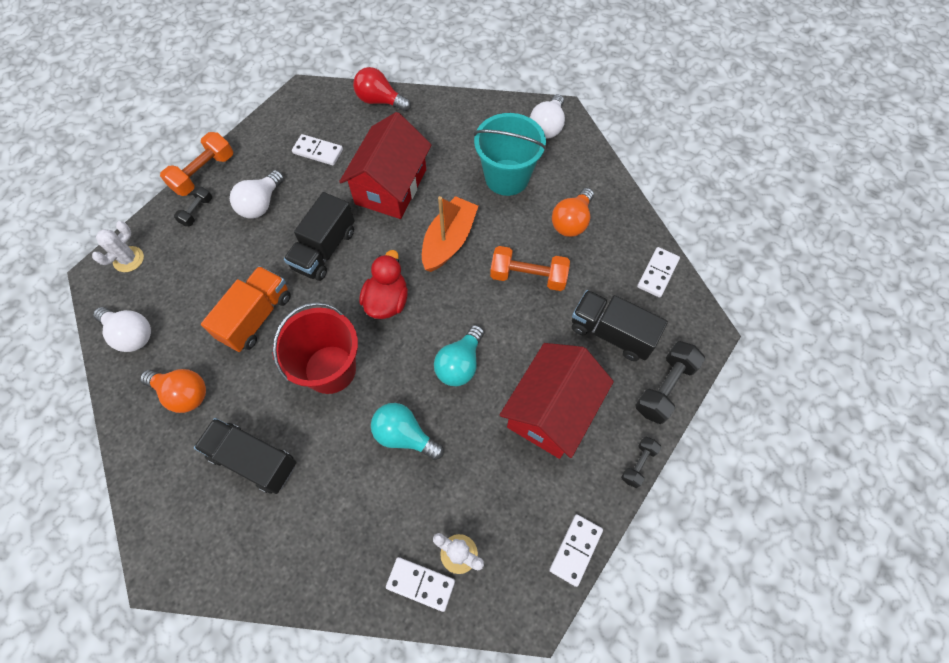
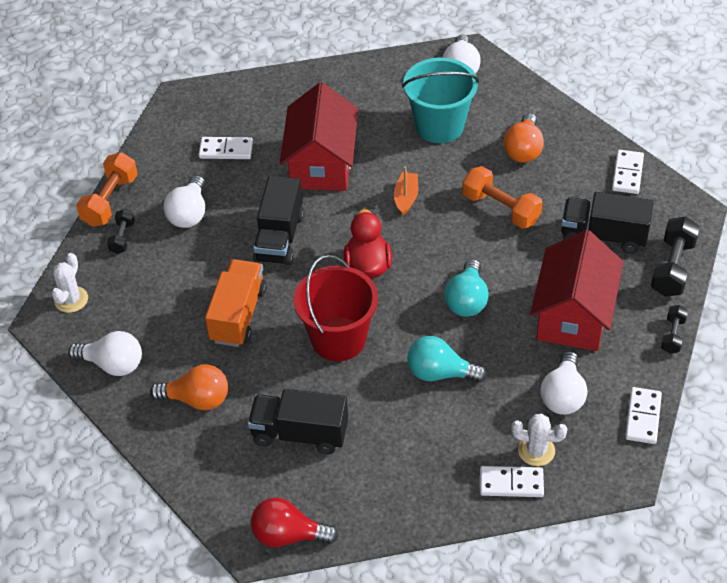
camera: 15 degrees left, 15 degrees down
red light bulb [353,67,411,112] -> red light bulb moved to [251,497,338,547]
orange boat [422,196,478,272] -> orange boat [394,167,418,215], size x0.56
orange dumbbell [490,246,570,291] -> orange dumbbell turned 45 degrees clockwise [462,166,543,229]
none -> white light bulb [541,351,587,415]

